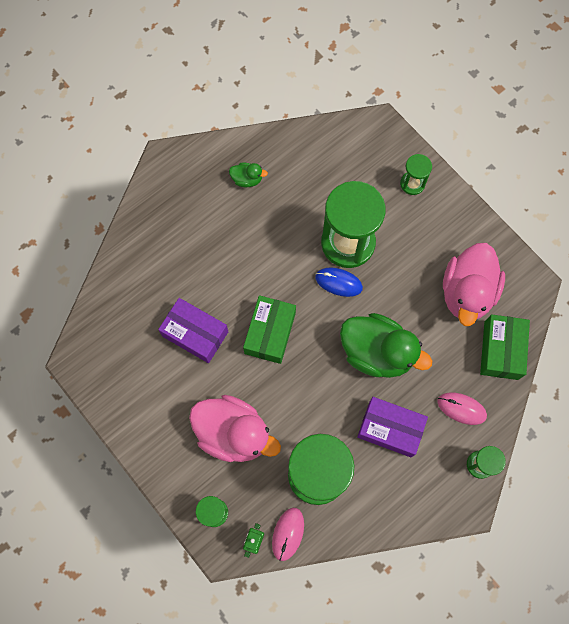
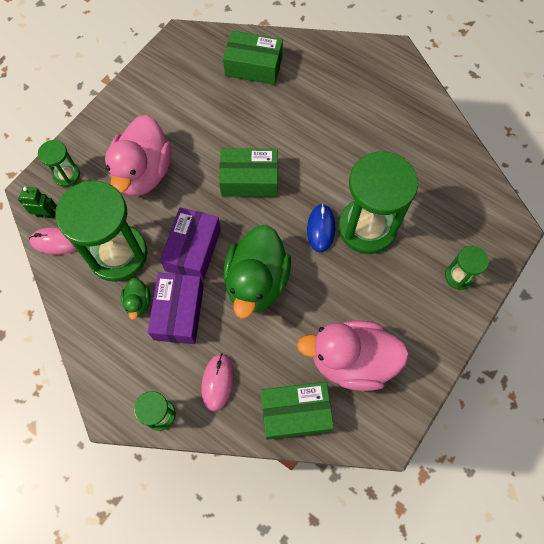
camera: 75 degrees right, 5 degrees down
purple box [158,298,228,363] -> purple box moved to [160,207,221,281]
green duck [229,163,268,187] -> green duck moved to [121,278,151,320]
none -> green box [223,31,283,85]

